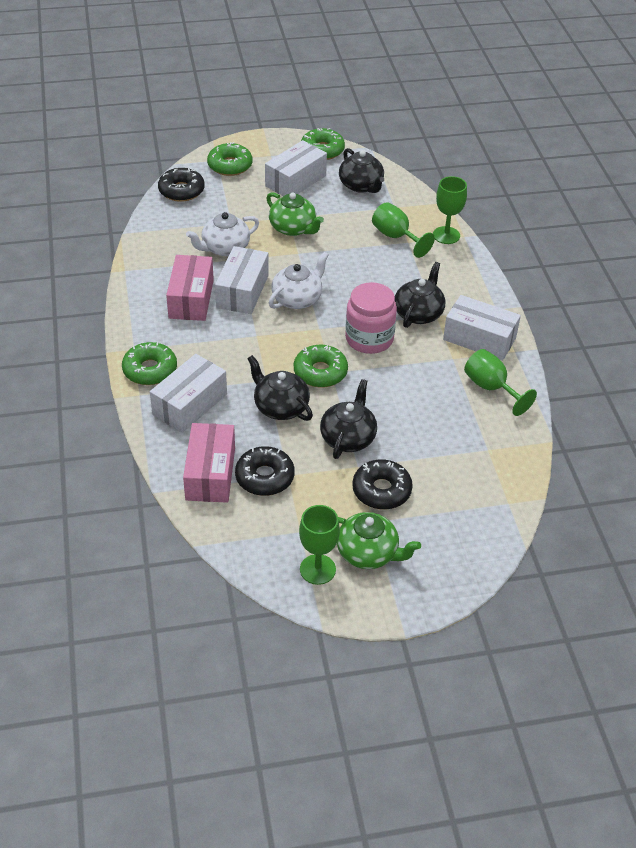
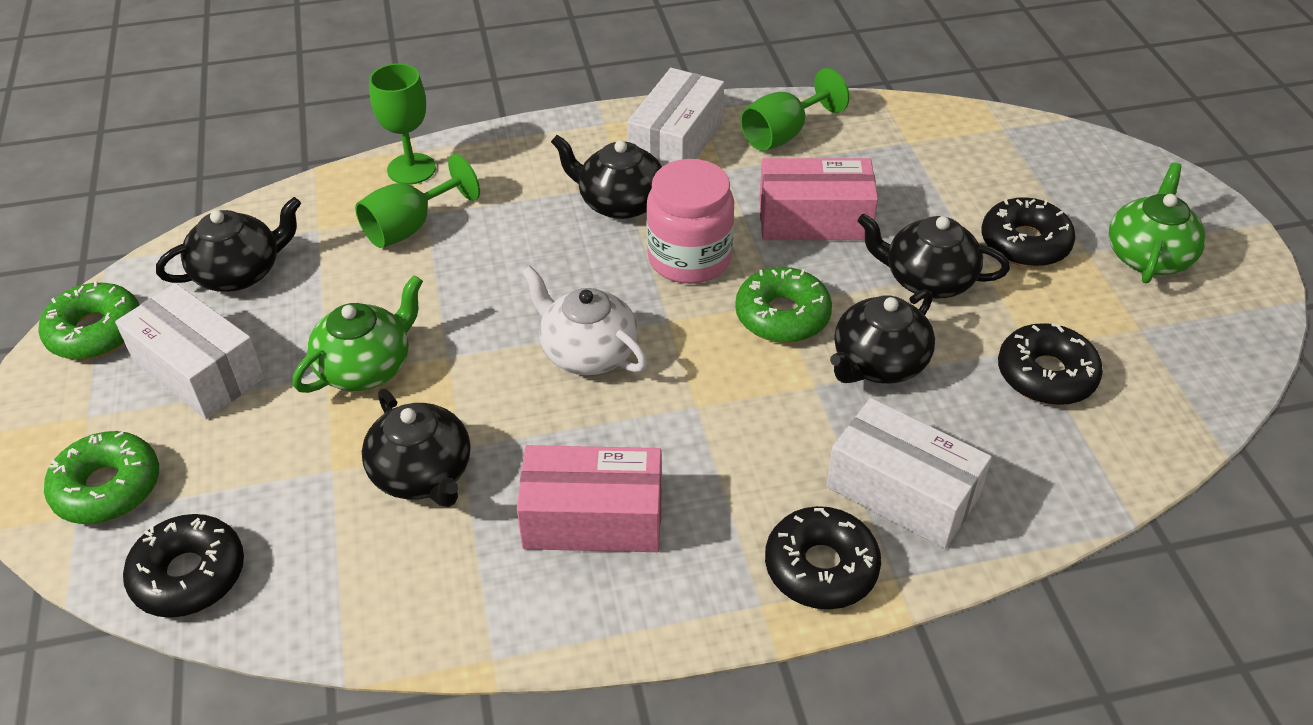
camera: 90 degrees left, 0 degrees up
green donut [122,342,177,385] -> black donut [765,506,881,609]
pink box [183,423,235,503] -> pink box moved to [759,158,878,240]
white teapot [186,212,259,256] -> black teapot [362,389,471,507]
white box [215,246,269,314] -> none
green goblet [299,505,340,585] -> none

